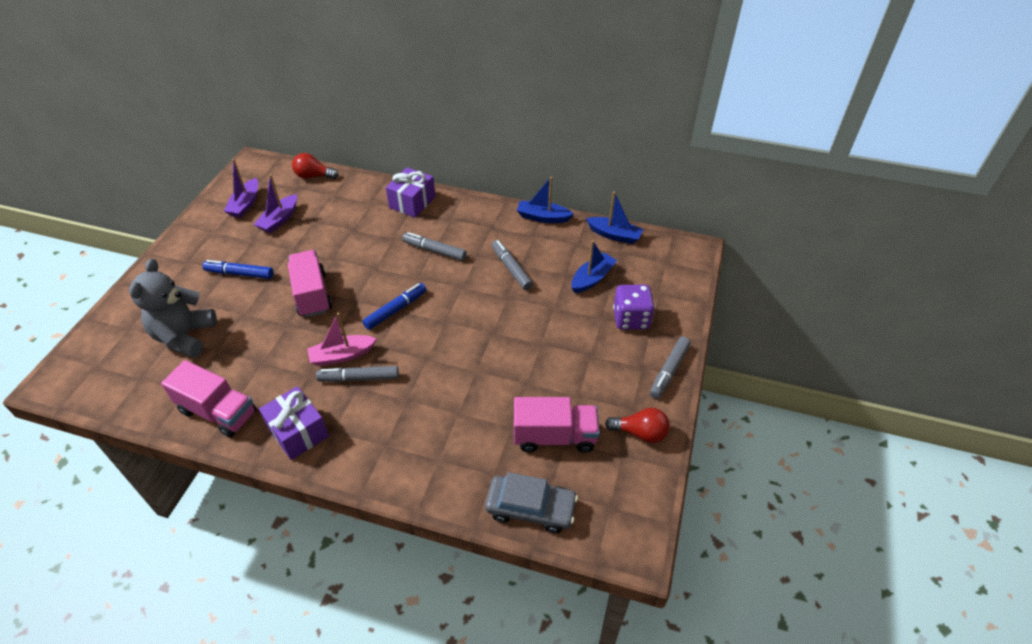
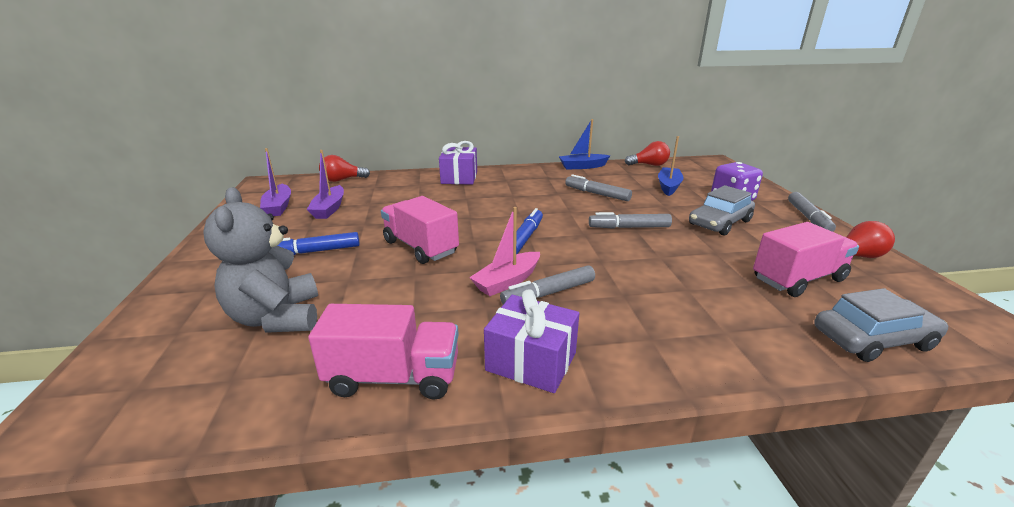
camera: 25 degrees left, 20 degrees down
grey marker [402,232,467,261] -> grey marker moved to [589,212,672,229]
blue boat [586,192,644,244] -> red light bulb [625,141,670,166]
none -> grey car [689,185,755,236]

